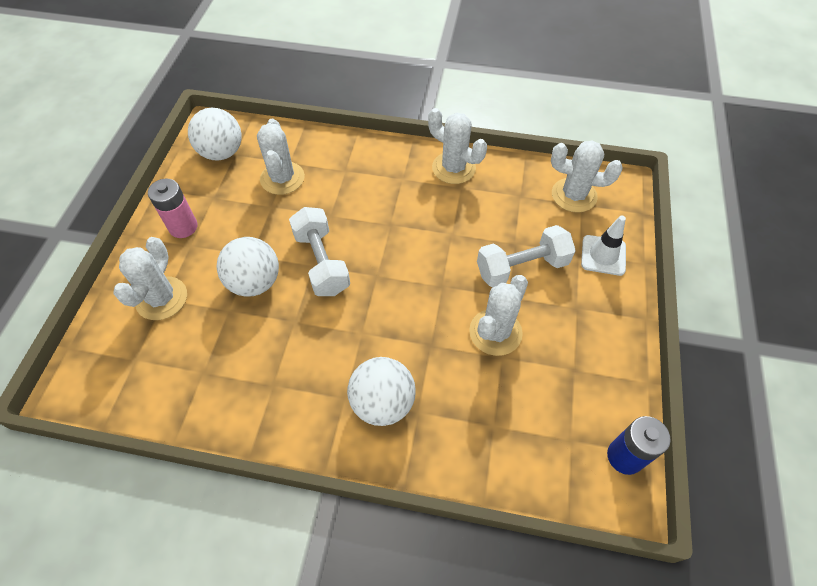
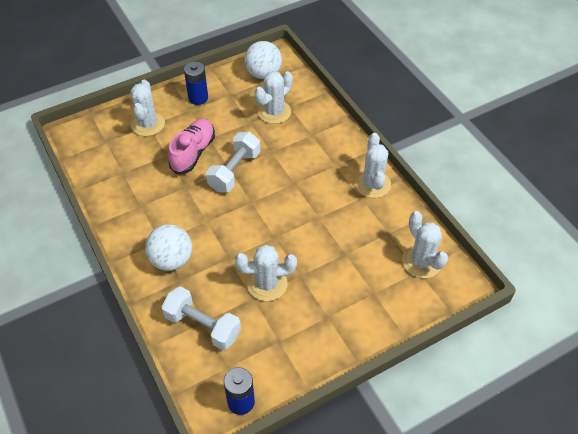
camera: 50 degrees right, 5 degrees down
white cactus [113,237,187,320] -> white cactus turned 60 degrees counterclockwise [130,80,165,136]
pink battery [148,179,198,238] -> blue battery [184,62,208,105]
white ball [217,237,279,297] -> pink shoe [168,119,215,174]
white dumbbell [477,225,576,287] -> white dumbbell moved to [162,286,241,350]
white traffic cone [581,215,626,276] -> none

